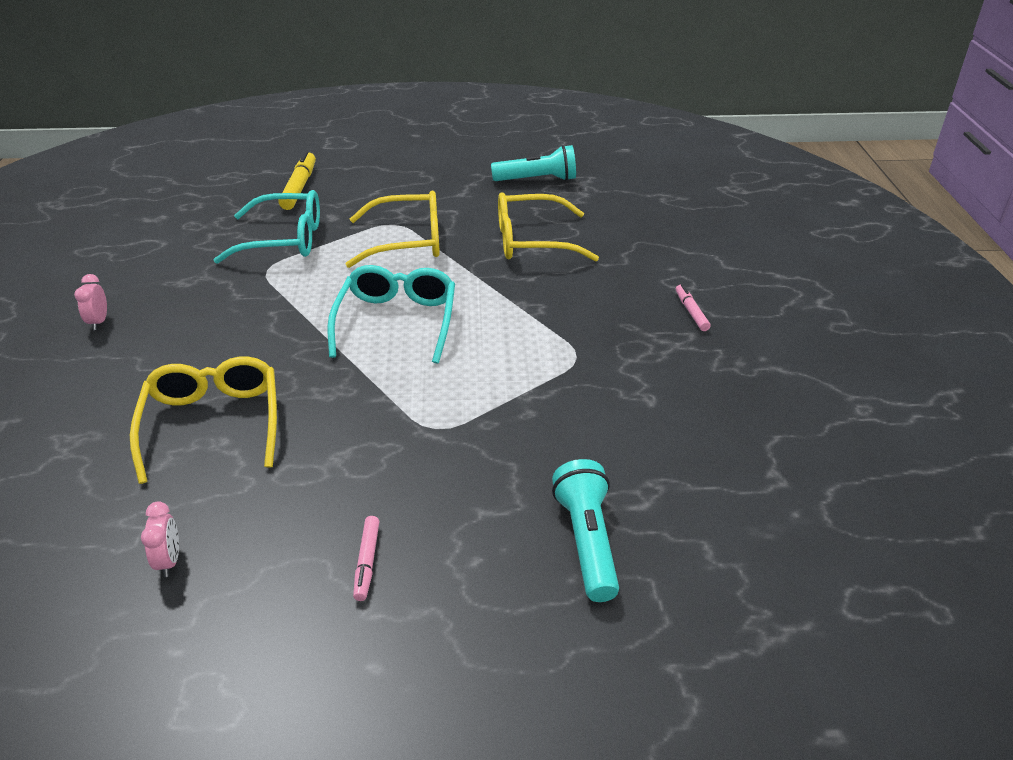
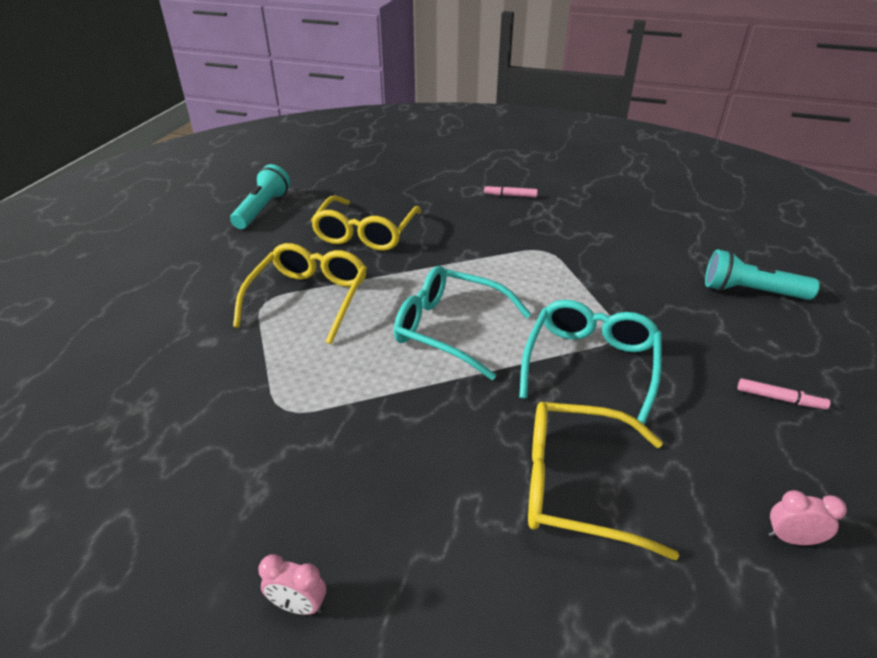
camera: 70 degrees left, 0 degrees up
turquoise glasses [214,190,320,264] -> turquoise glasses moved to [519,300,662,425]
yellow marker [278,151,316,210] -> none

